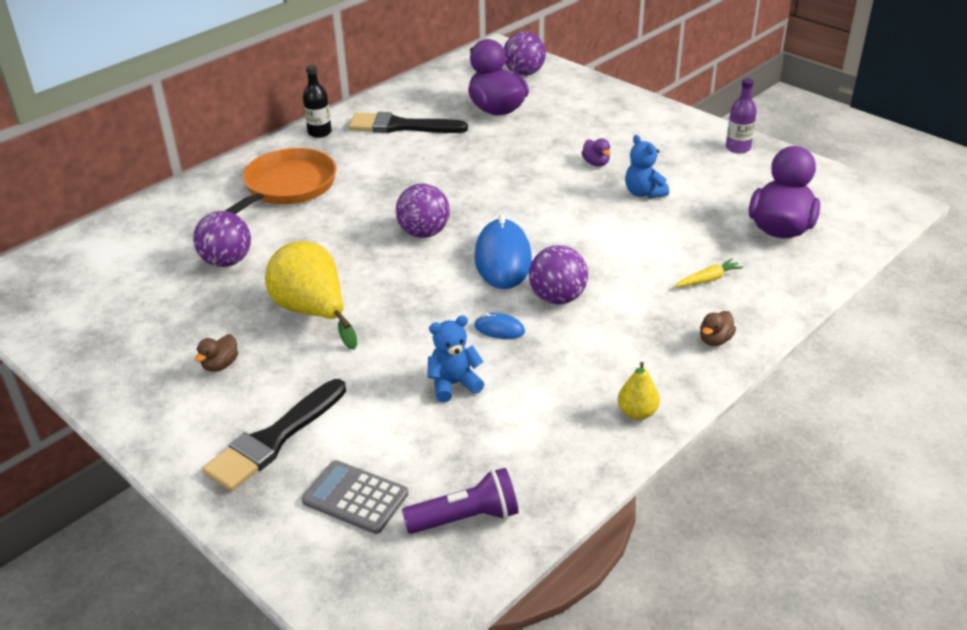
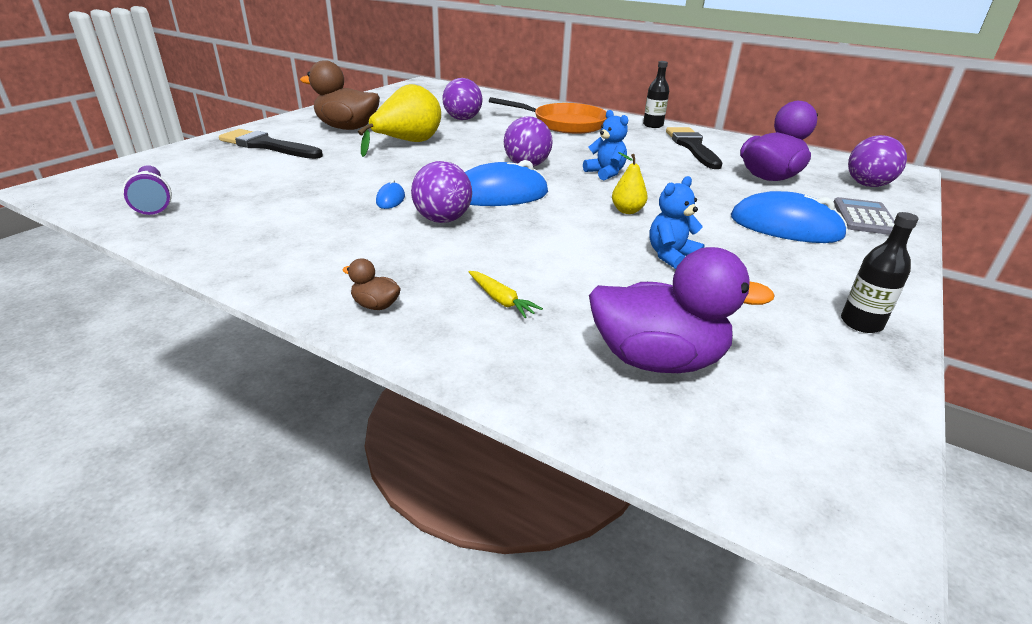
camera: 75 degrees right, 5 degrees down
brown duck [195,334,238,372] -> brown duck [300,60,380,130], size x2.33
grey calculator [302,460,408,534] -> grey calculator moved to [834,197,894,235]
blue teddy bear [427,316,484,402] -> blue teddy bear moved to [583,110,628,180]
purple duck [581,138,611,166] -> none
yellow pear [618,362,660,420] -> yellow pear moved to [612,152,648,214]
purple bottle [726,78,757,154] -> black bottle [841,212,919,333]
none -> blue mouse [731,191,848,243]

